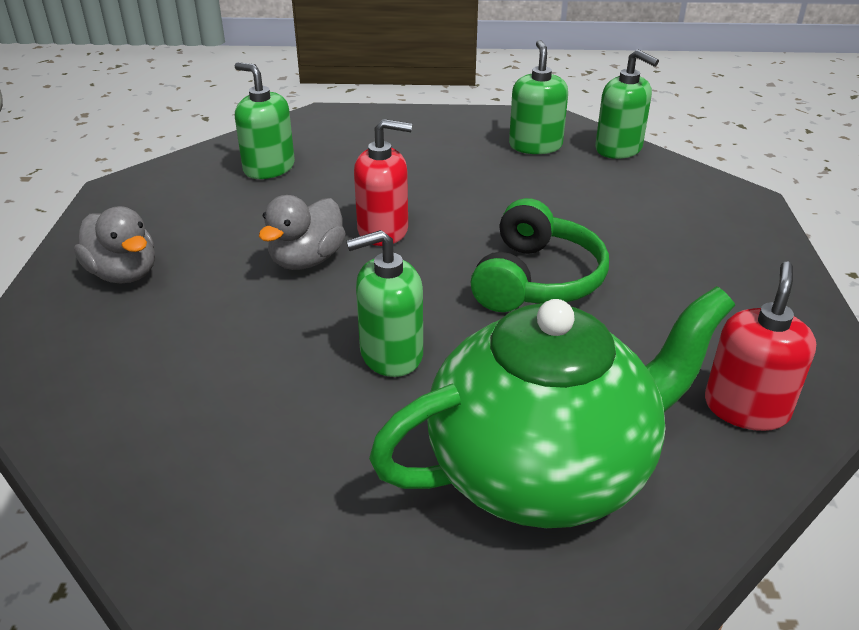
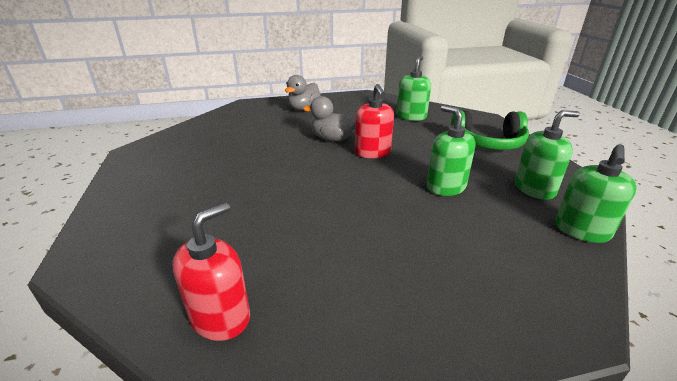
camera: 75 degrees right, 5 degrees down
green soap dispenser [346,230,423,377] -> green soap dispenser moved to [427,105,475,196]
green teapot [369,286,735,528] -> none
green headphones [471,198,609,312] -> green headphones moved to [451,110,529,150]
red soap dispenser [705,262,816,431] -> red soap dispenser turned 60 degrees counterclockwise [172,202,250,341]

